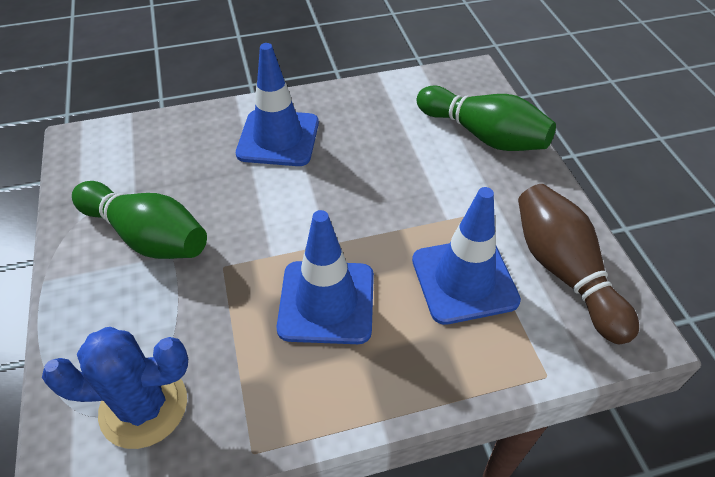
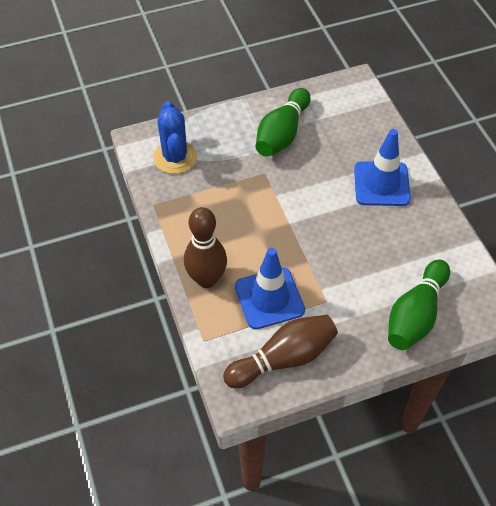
camera: 85 degrees right, 5 degrees up
blue traffic cone [277,210,374,344] -> none
none -> brown bowling pin [184,207,227,288]

